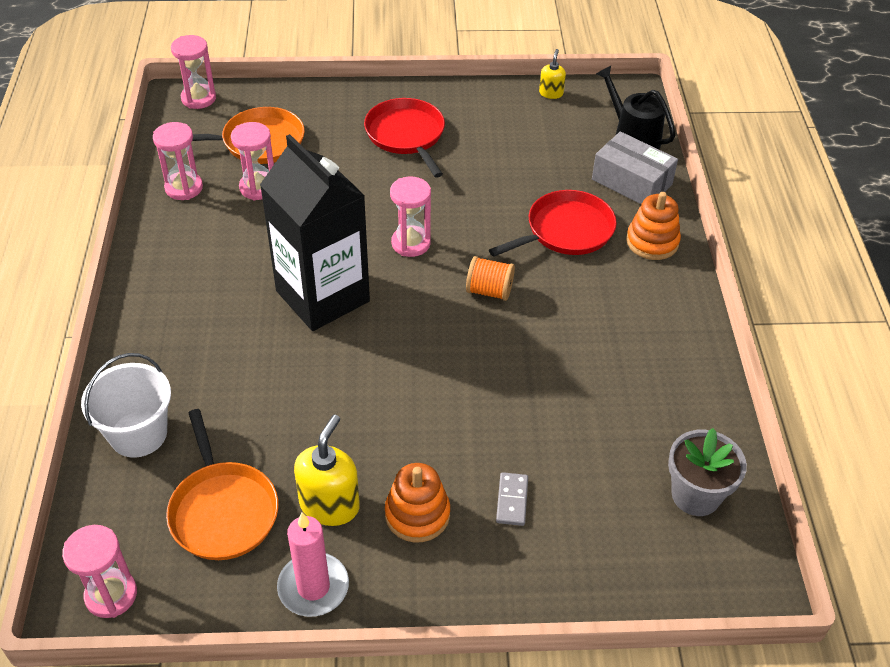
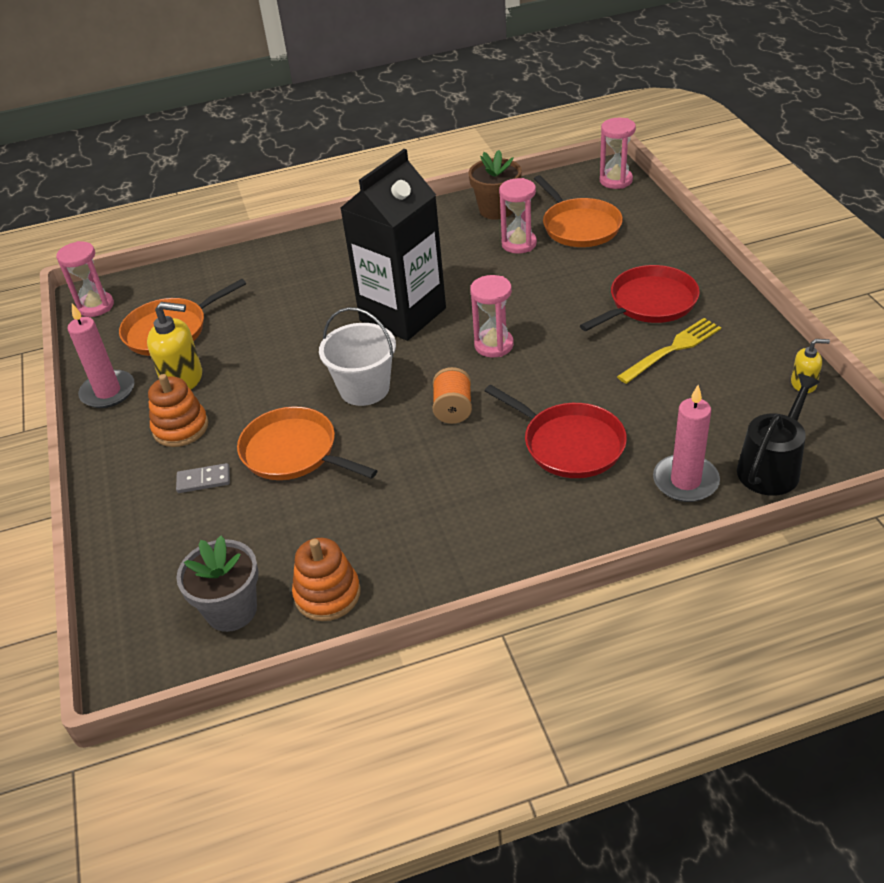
camera: 80 degrees right, 5 degrees down
white bucket [81,353,171,458] -> white bucket moved to [319,307,396,406]
pink hourglass [153,122,203,200] -> brown flower pot [468,150,522,220]
grey box [592,131,678,204] -> pink candle [653,385,720,502]
orange stacking toy [626,192,681,260] -> orange stacking toy moved to [292,538,360,621]
none -> orange pan [237,406,377,480]
none -> yellow fork [617,318,721,384]

